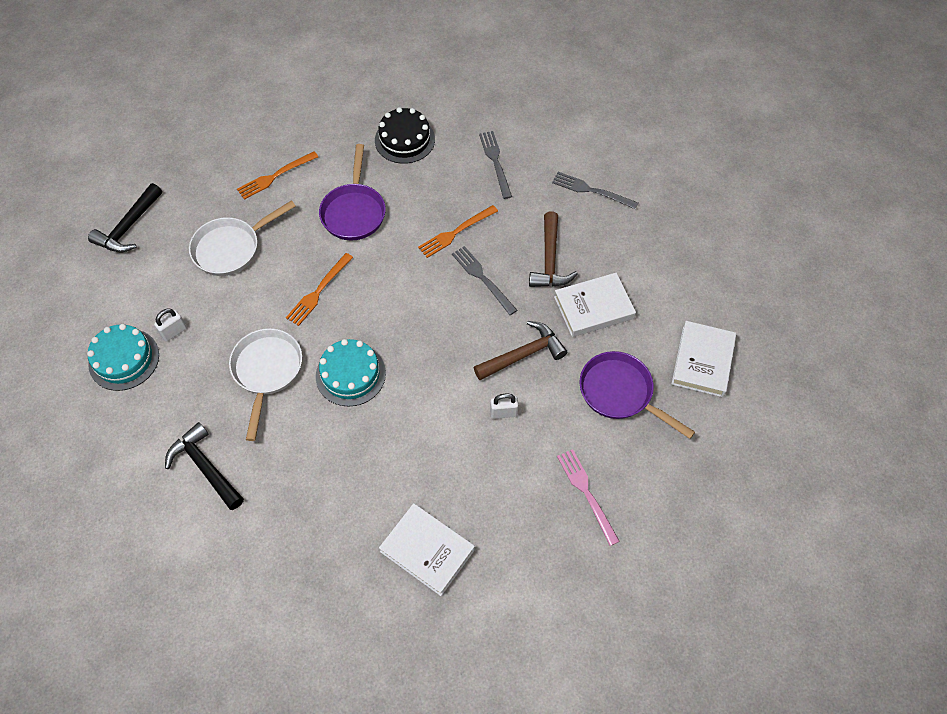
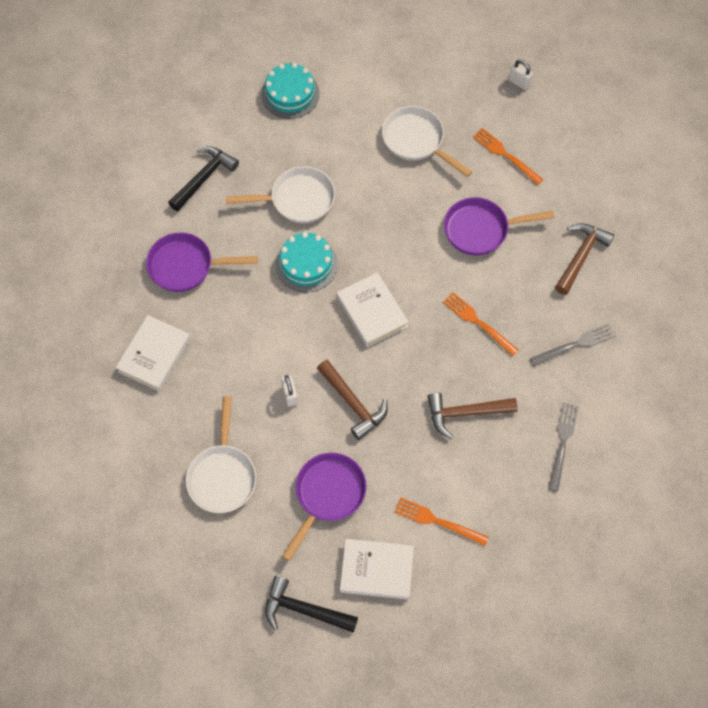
camera: 80 degrees right, 5 degrees up
black hammer [88,183,162,252] -> black hammer moved to [265,576,358,632]
white padlock [154,308,187,342] -> white padlock moved to [509,59,533,90]
orange fork [286,253,353,326] -> orange fork moved to [394,497,489,546]
black cake [375,107,435,164] -> brown hammer [555,223,614,295]
grey fork [452,246,517,315] -> none
white book [554,273,636,337] -> white book moved to [337,272,408,347]
pink fork [557,449,620,546] -> white pan [186,396,256,513]
none -> purple pan [146,232,258,292]

